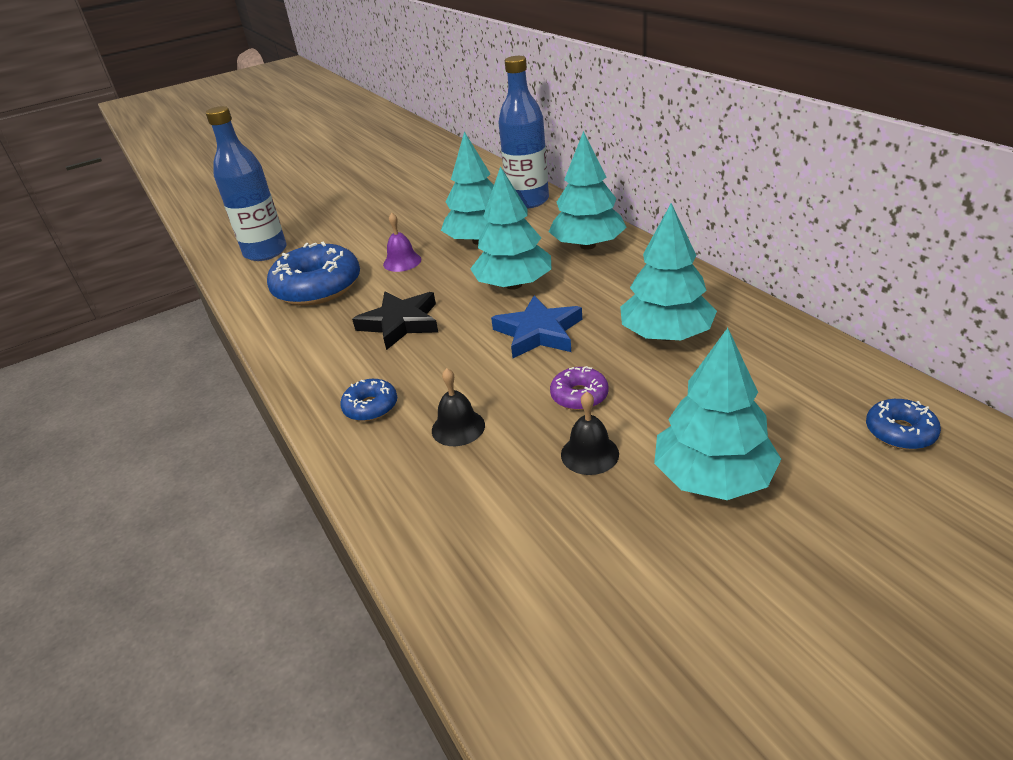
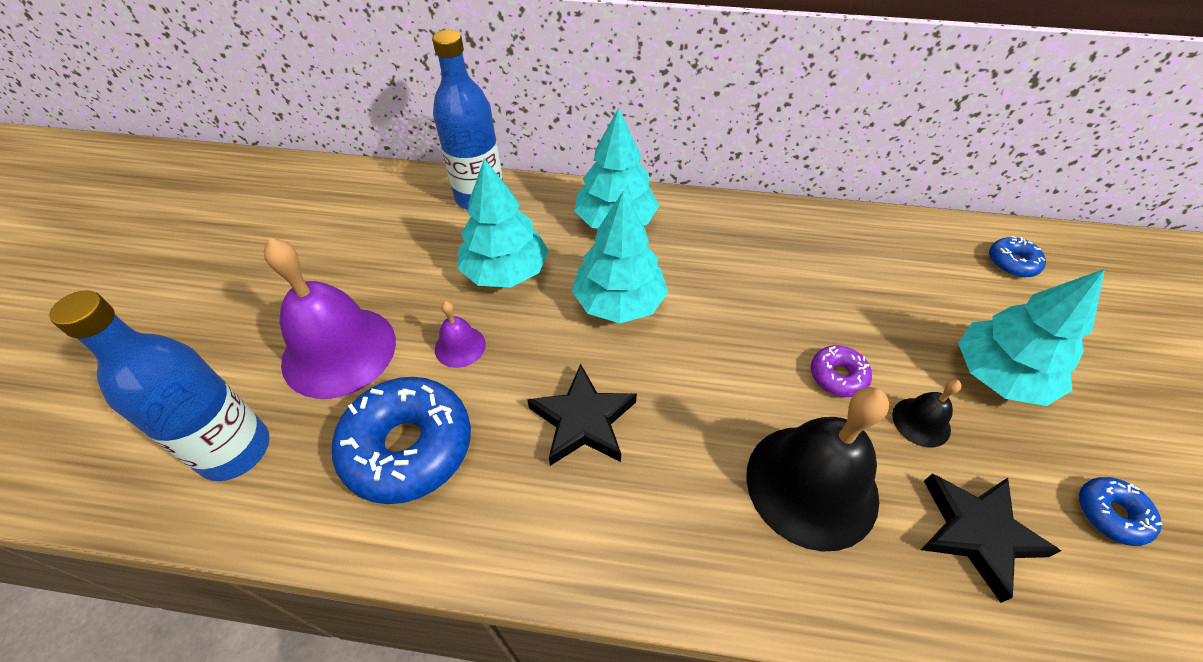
camera: 55 degrees left, 15 degrees up
blue donut [340,379,397,421] -> blue donut moved to [1079,477,1162,546]
black bell [432,368,485,446] -> black bell [746,387,889,552], size x2.18
blue star [491,296,582,358] -> none
turquoise tree [620,203,717,341] -> none
none -> purple bell [264,238,396,399]
none -> black star [921,473,1061,603]

